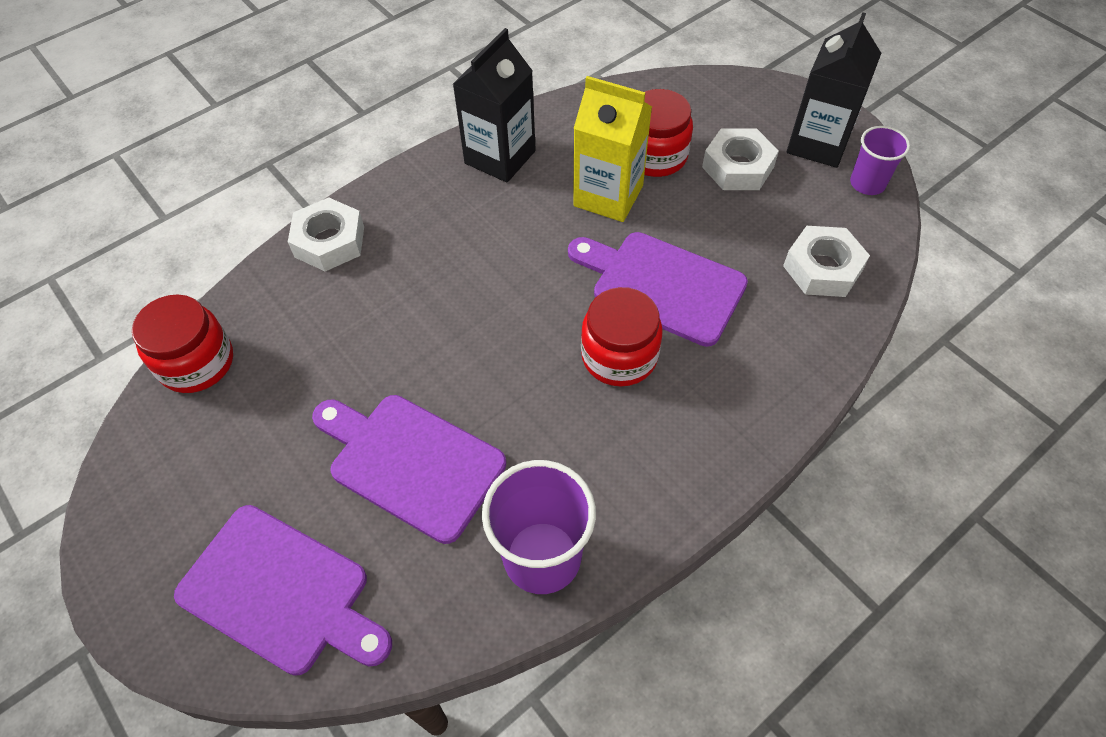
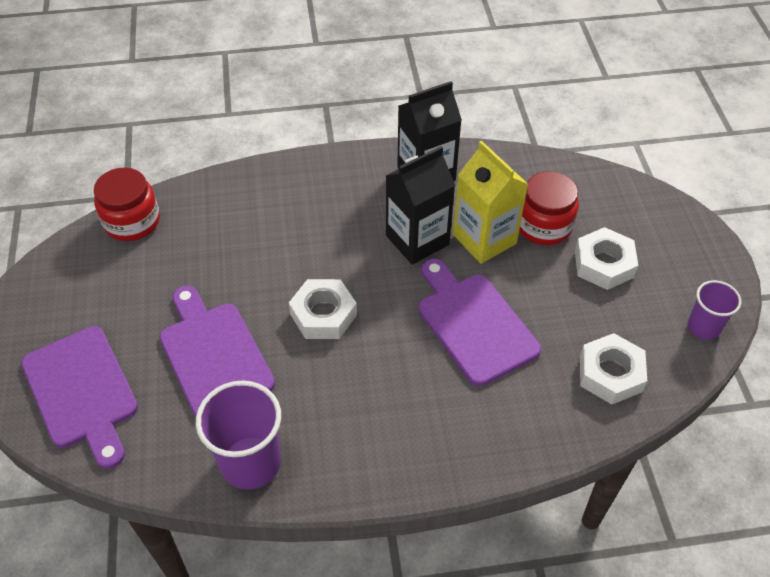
camera: 30 degrees right, 5 degrees down
white nut [288,197,364,271] -> white nut moved to [289,279,357,339]
red jar [581,287,663,387] -> none
black carton [786,13,881,168] -> black carton moved to [386,146,455,265]

